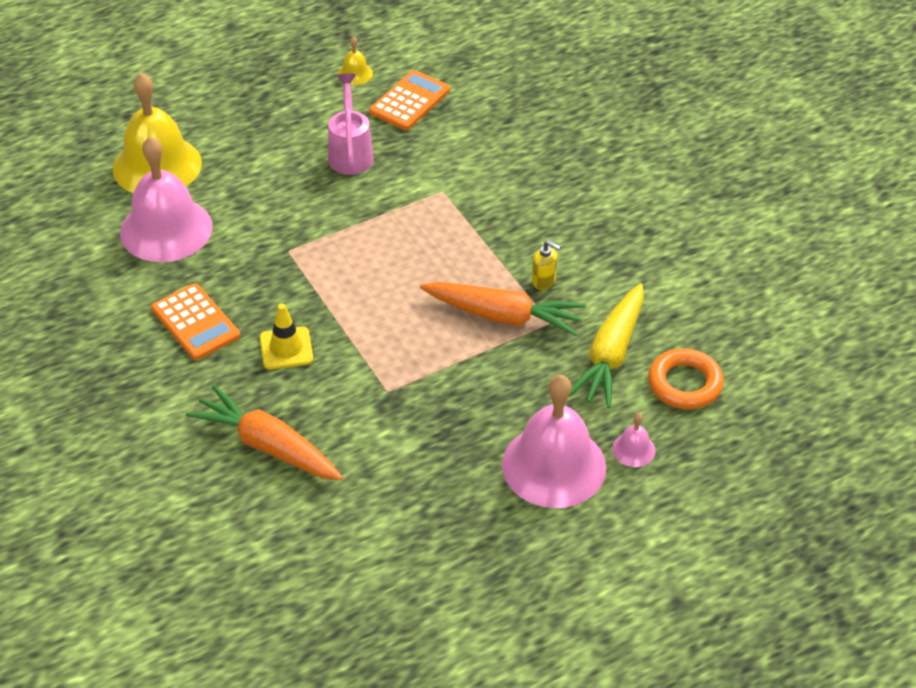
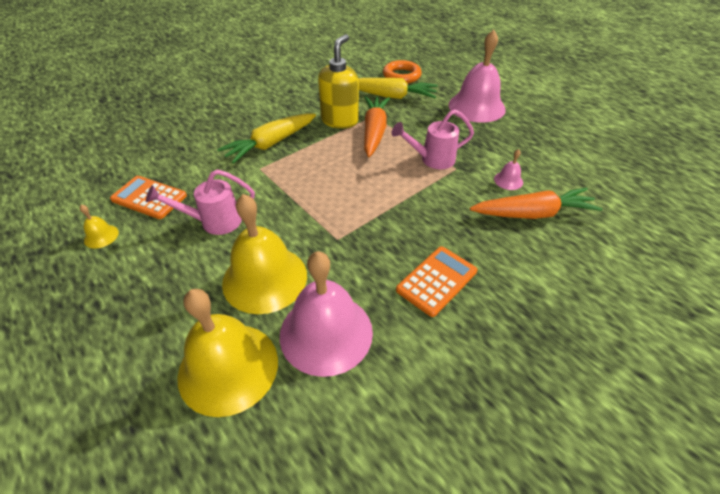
camera: 100 degrees left, 0 degrees up
orange carrot [186,385,343,480] -> orange carrot turned 120 degrees counterclockwise [470,188,602,219]
yellow traffic cone [260,304,313,370] -> none
yellow soap dispenser [532,240,561,290] -> yellow soap dispenser [318,34,359,129], size x2.20
pink bell [612,413,656,467] -> pink bell moved to [494,149,523,190]
none -> yellow carrot [217,114,316,164]
none -> yellow bell [222,194,307,314]
none -> pink watering can [392,109,474,169]

